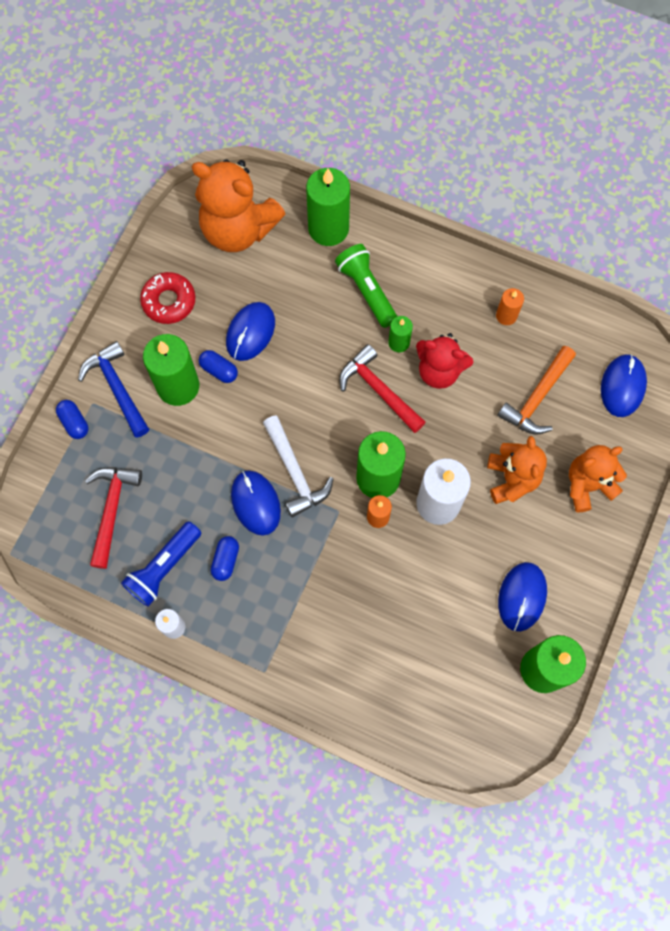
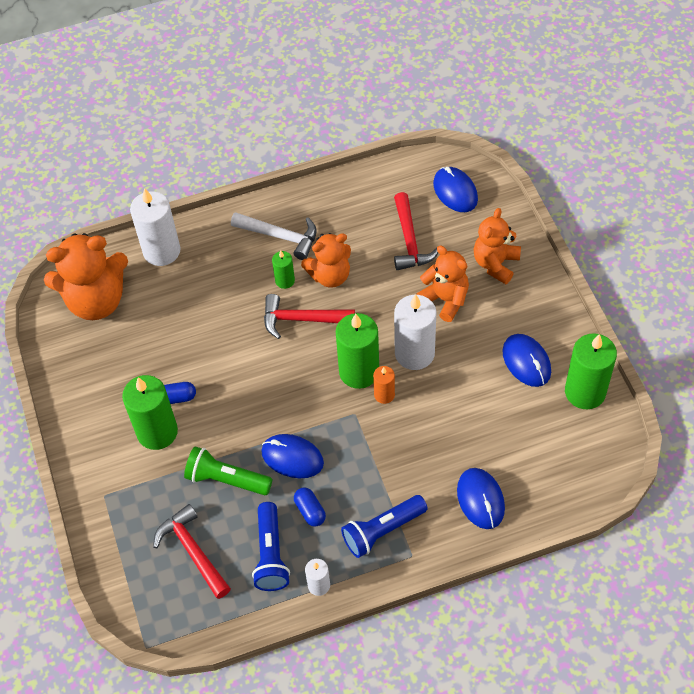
camera: 40 degrees left, 15 degrees down
blue capsule [56,400,88,439] -> none
blue hammer [78,341,149,438] -> none
red donut [140,272,195,324] -> none
blue mouse [226,302,275,361] -> blue mouse moved to [457,468,505,529]
white hammer [263,416,333,518] -> white hammer moved to [231,212,317,260]
green candle [306,168,350,246] -> white candle [130,188,180,266]
green flashlight [335,244,398,328] -> green flashlight moved to [184,446,272,495]
red teddy bear [416,333,473,389] -> orange teddy bear [301,233,351,287]
orange candle [496,288,524,325] -> none
orange hammer [497,346,576,435] -> red hammer [394,192,438,270]
none -> blue flashlight [341,495,428,558]

